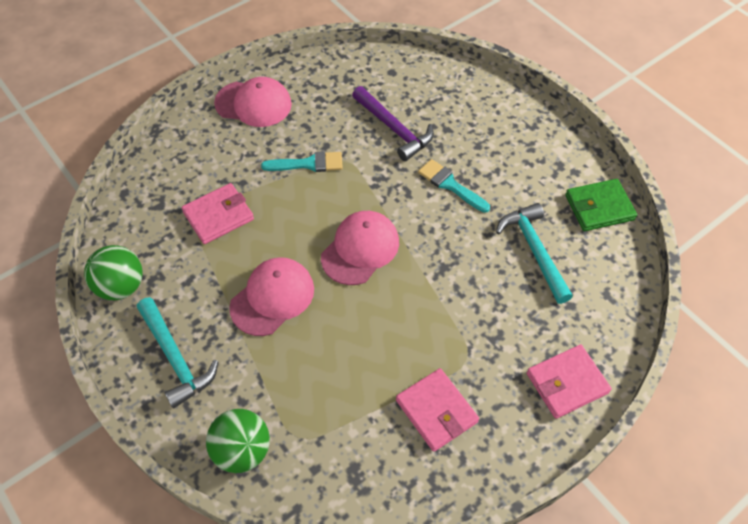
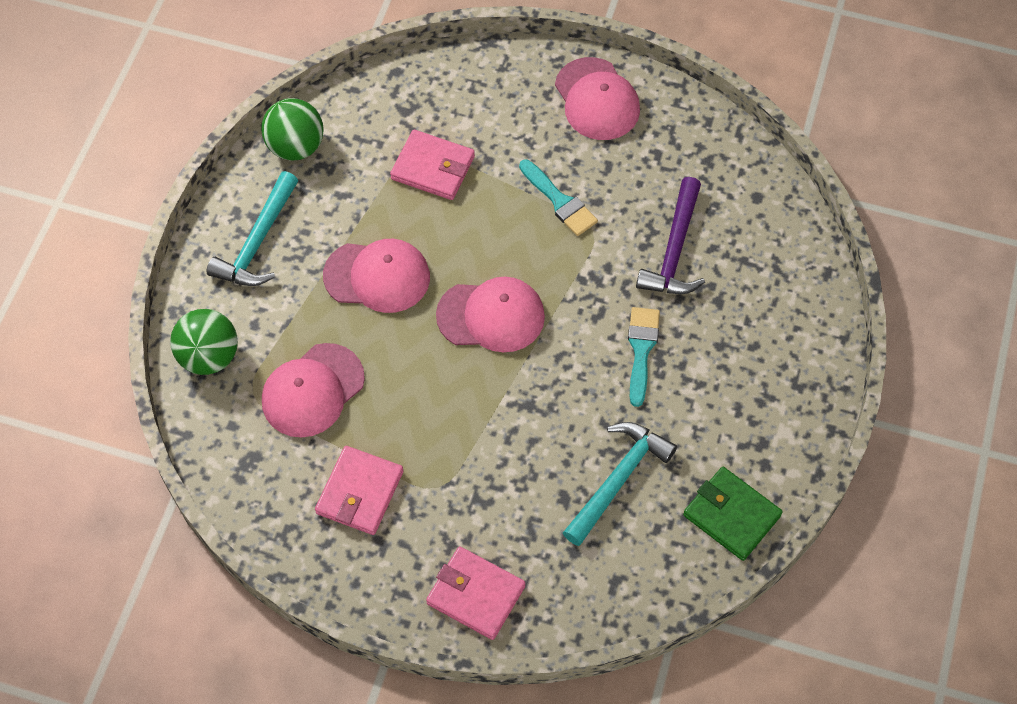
camera: 55 degrees right, 5 degrees up
none -> pink cap [262,343,365,437]

